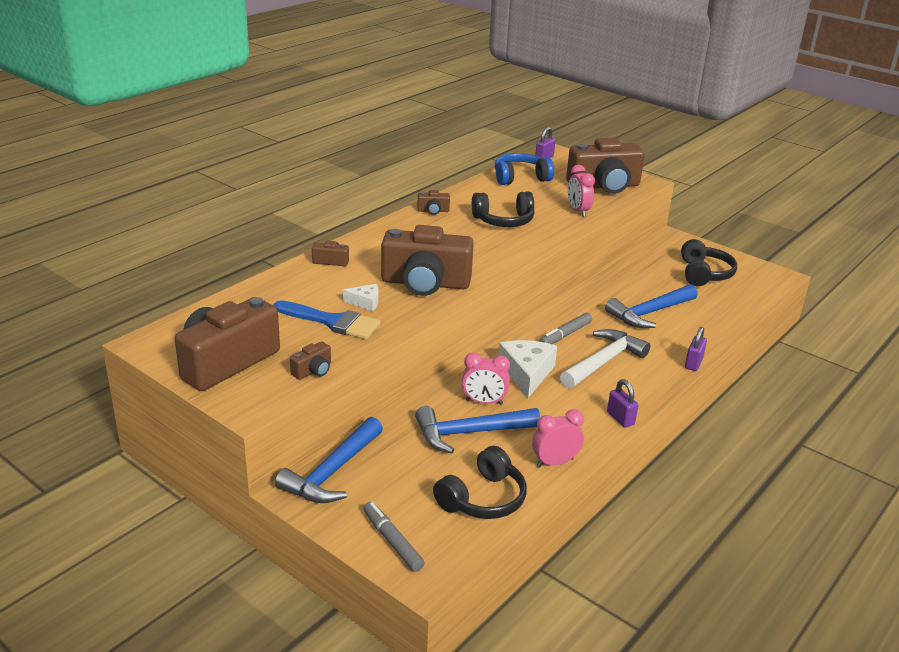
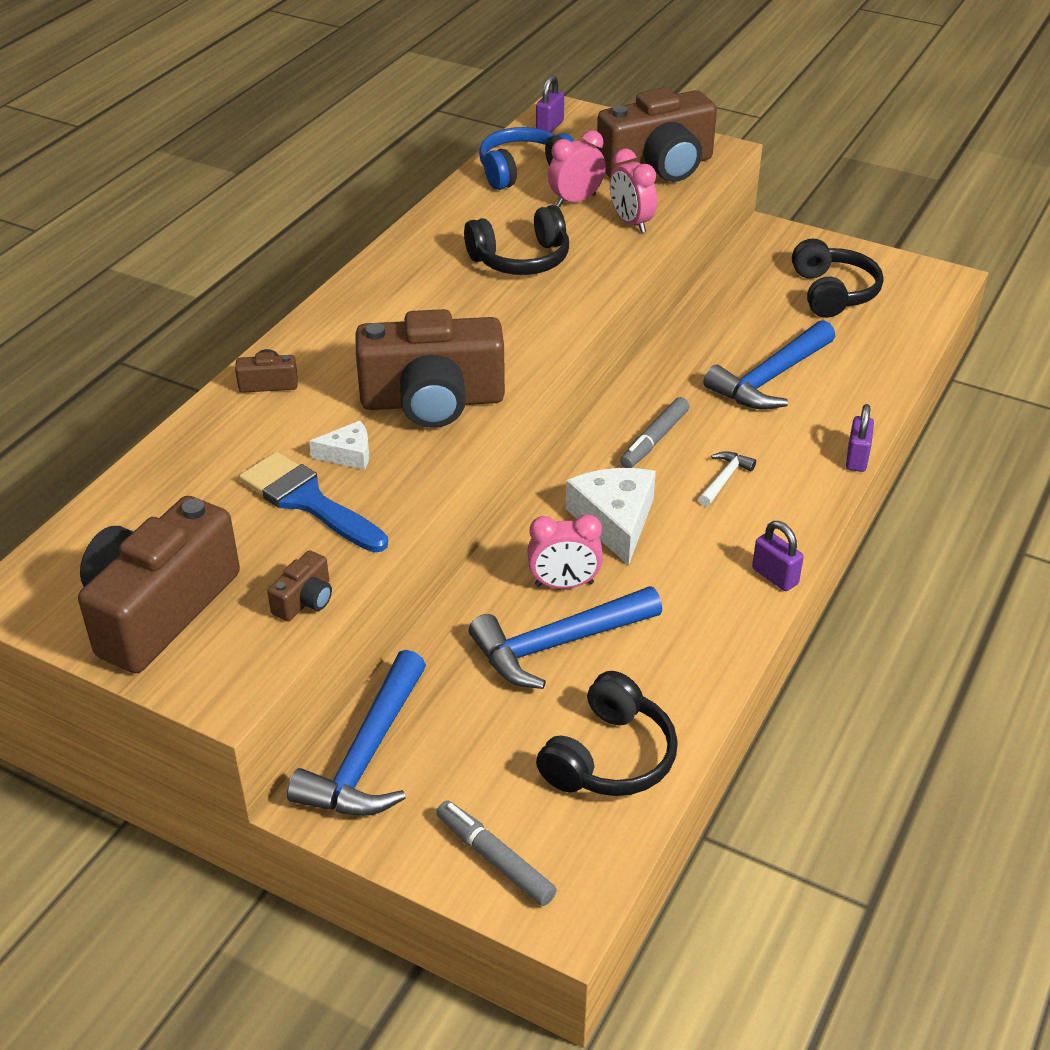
camera: 10 degrees left, 10 degrees up
blue brush [274,300,381,339] -> blue brush turned 150 degrees counterclockwise [239,452,388,553]
brown camera [417,190,450,215] -> none
pink clock [532,409,584,467] -> pink clock moved to [548,130,606,207]
white hammer [560,329,650,388] -> white hammer [698,451,756,506], size x0.48

